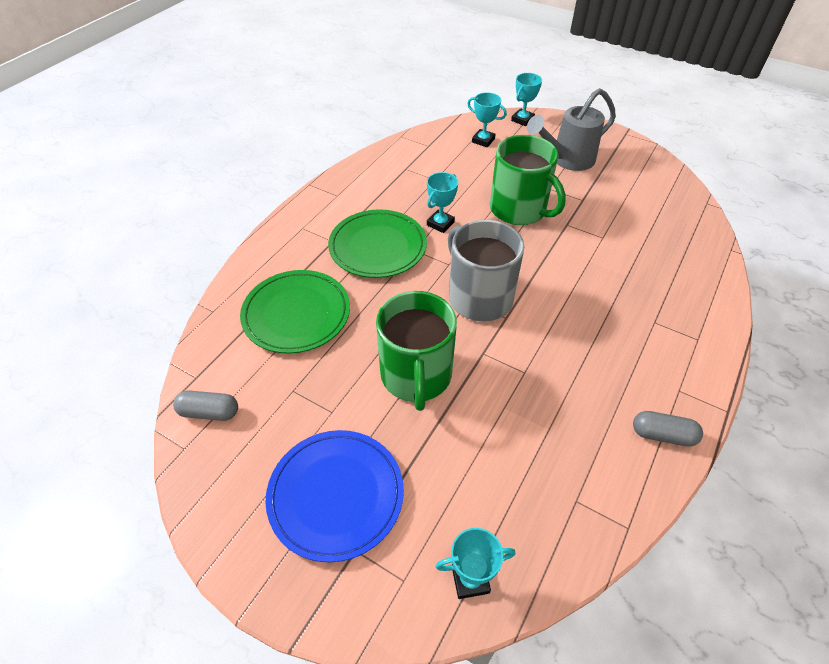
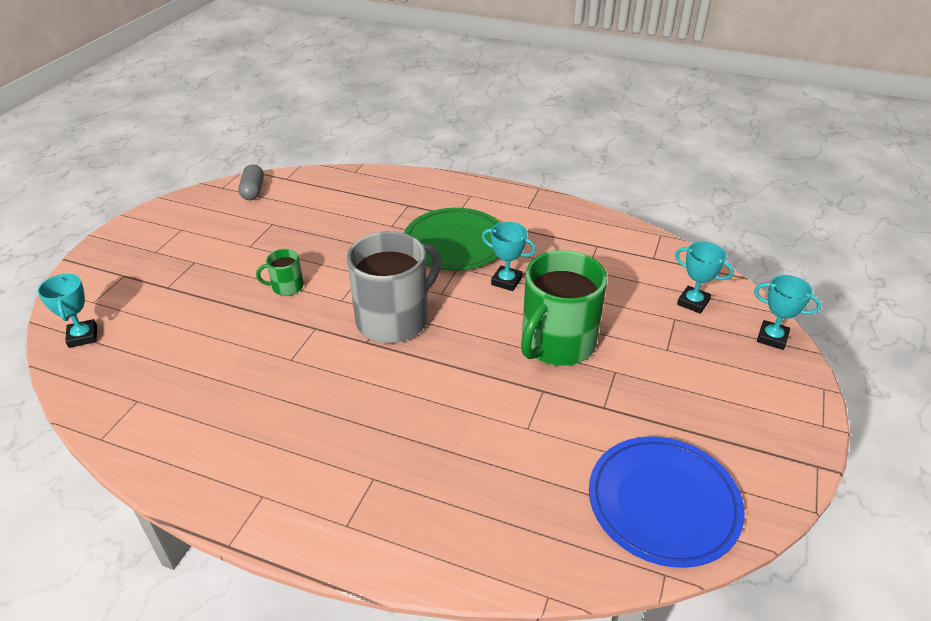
camera: 80 degrees right, 10 degrees down
green plate [240,270,350,354] -> none
blue plate [266,430,404,562] -> blue plate moved to [589,436,745,568]
green mug [376,291,457,411] -> green mug [256,249,304,296], size x0.45
turquoise trophy [467,92,507,147] -> turquoise trophy turned 75 degrees counterclockwise [675,242,734,314]
grey watering can [527,88,616,171] -> none
grey capsule [633,411,703,446] -> none

